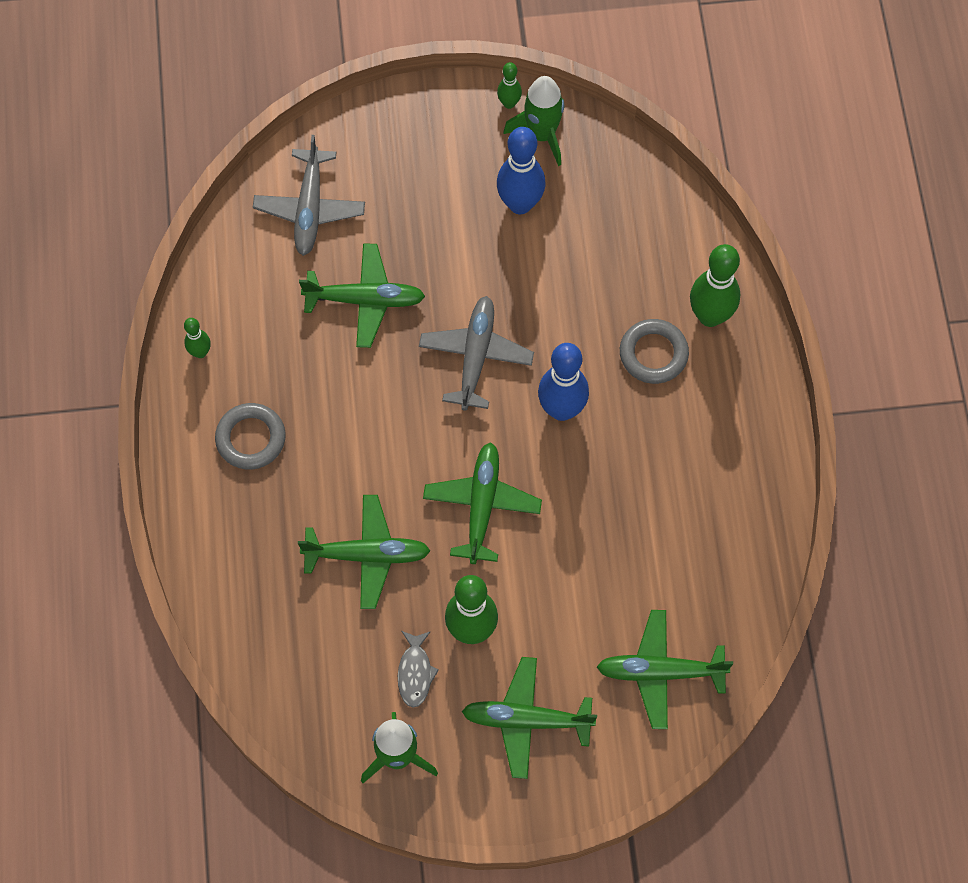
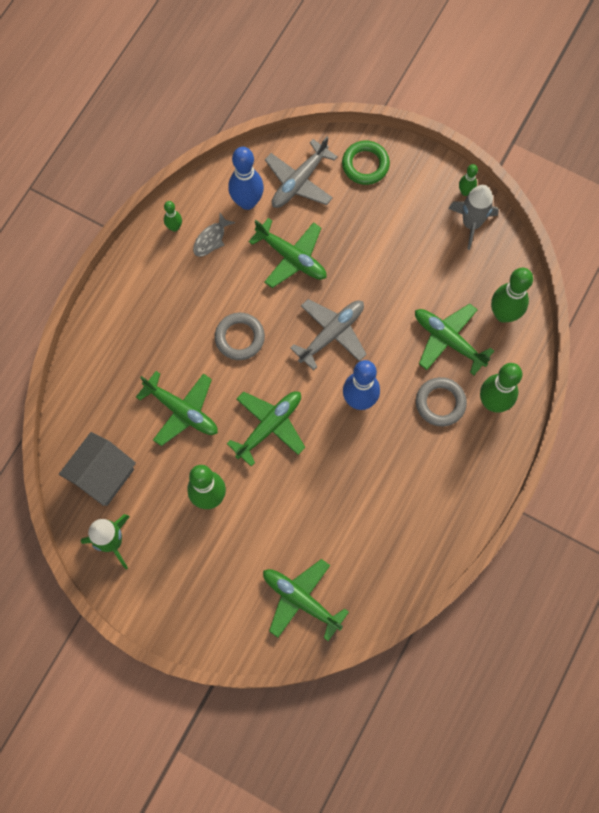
camera: 35 degrees right, 5 degrees up
grey ring [215,403,286,470] -> grey ring moved to [215,313,265,360]
grey fish [398,631,439,708] -> grey fish moved to [193,213,235,257]
green plane [462,657,597,779] -> green plane moved to [415,304,494,375]
blue bowling pin [497,127,545,214] -> blue bowling pin moved to [228,147,264,210]
green rocket [503,76,564,166] -> grey rocket [448,185,499,250]
none -> grey house [59,432,136,506]
none -> green ring [342,140,390,185]
none -> green bowling pin [491,268,533,323]

